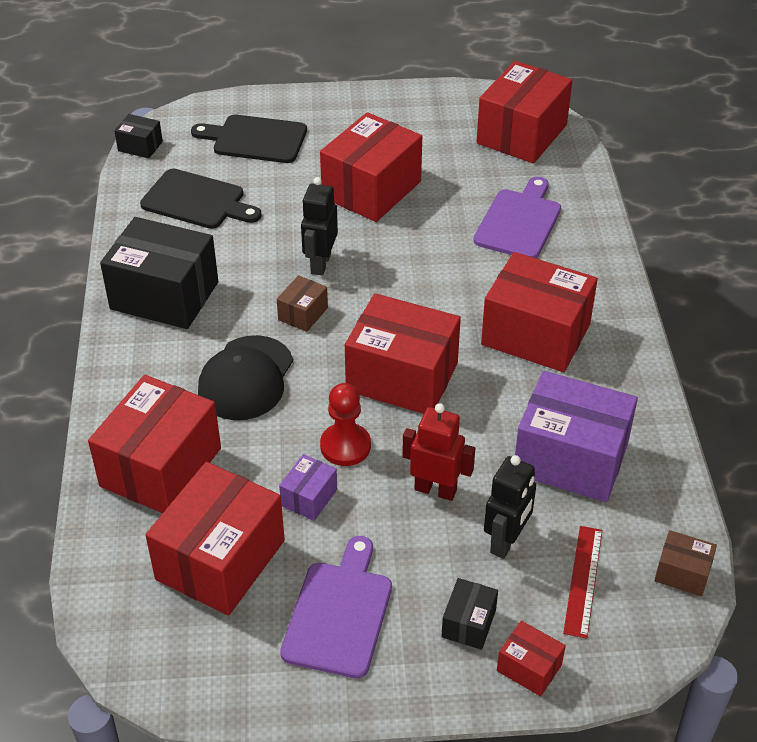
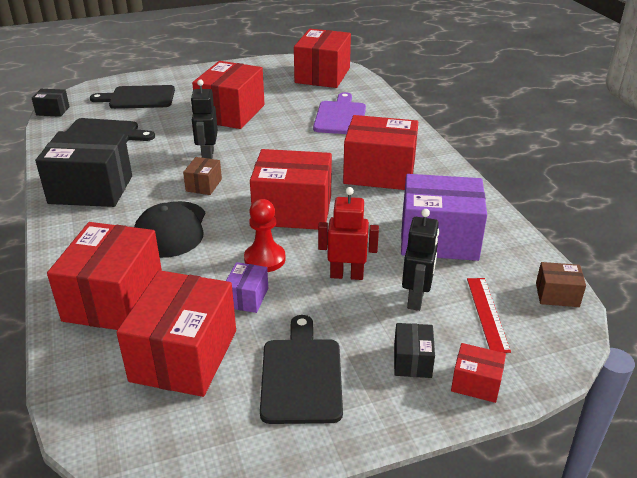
camera: 15 degrees left, 10 degrees down
purple cutting board [280,536,392,679] -> black cutting board [260,315,343,424]

